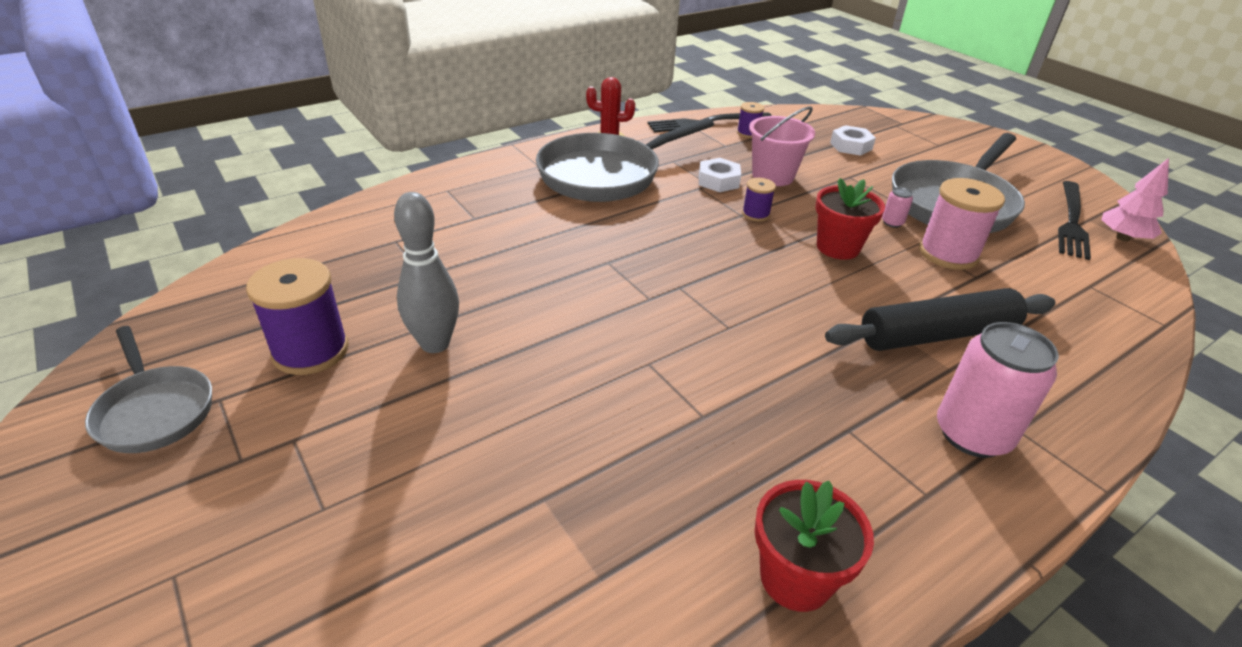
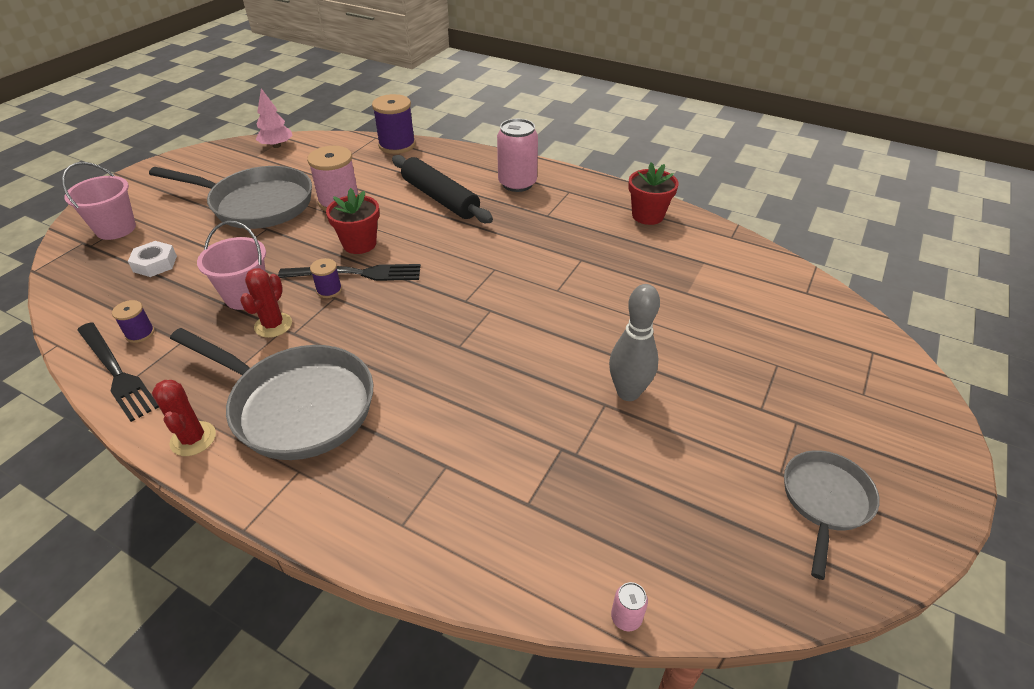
camera: 115 degrees left, 5 degrees up
purple spool [246,258,349,375] -> purple spool moved to [372,94,416,154]
white nut [699,158,741,192] -> red cactus [240,268,292,338]
pink can [882,187,913,228] -> pink can moved to [611,582,648,631]
black fork [1058,181,1091,260] -> black fork moved to [278,264,421,281]
none -> pink bucket [62,162,136,240]

